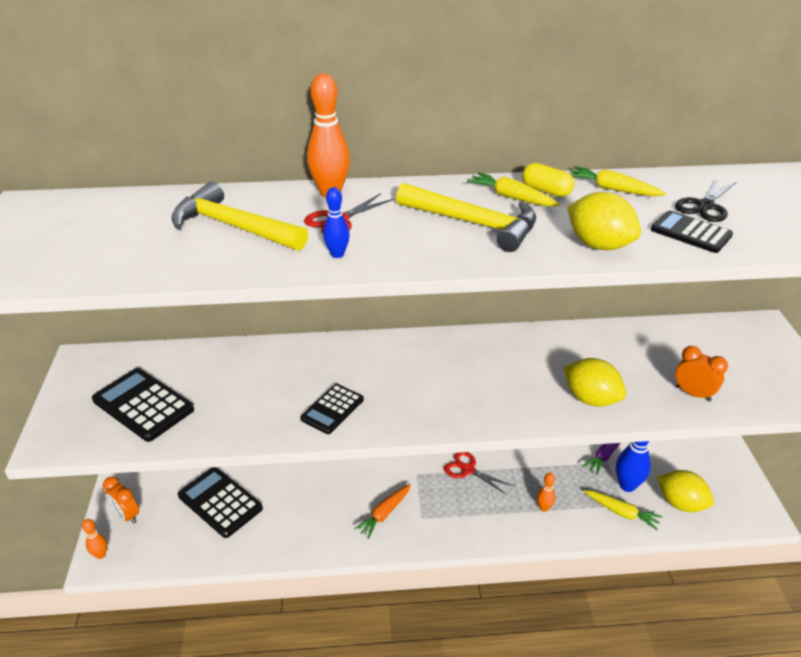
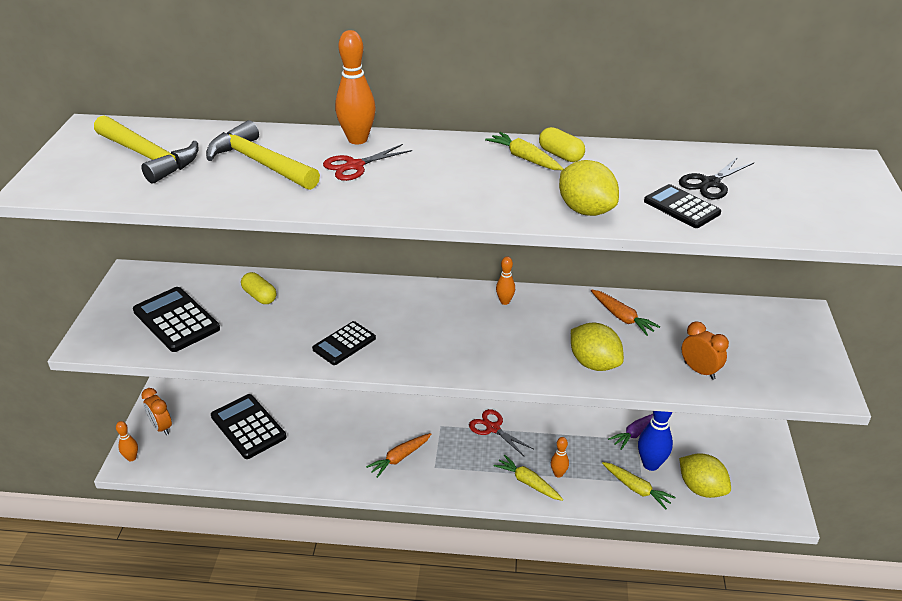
camera: 10 degrees right, 0 degrees up
blue bowling pin [323,187,350,258] -> none
yellow hammer [396,183,536,252] -> yellow hammer moved to [94,115,199,183]
yellow carrot [570,166,666,196] -> yellow carrot moved to [494,454,563,501]
none -> yellow capsule [241,272,276,304]
none -> orange bowling pin [496,256,515,305]
none -> orange carrot [591,289,661,336]

